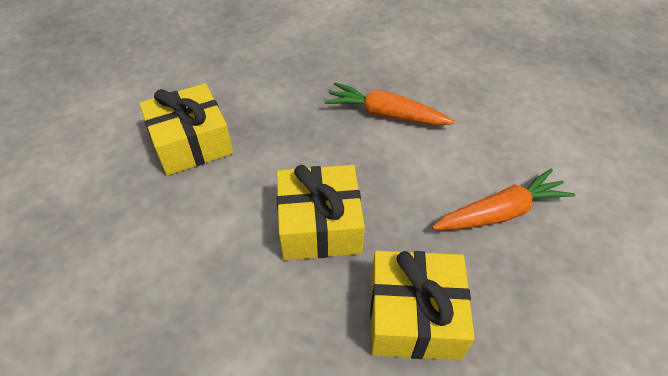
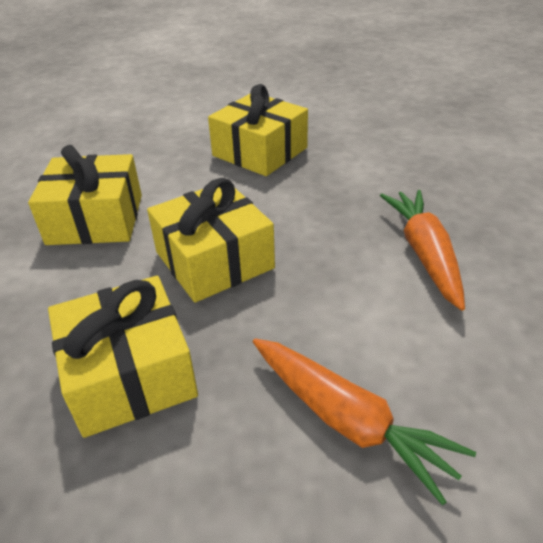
camera: 65 degrees right, 10 degrees down
none -> yellow gift [28,145,142,245]

